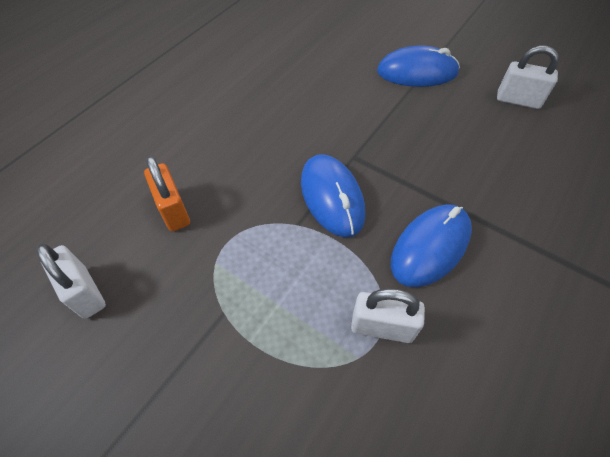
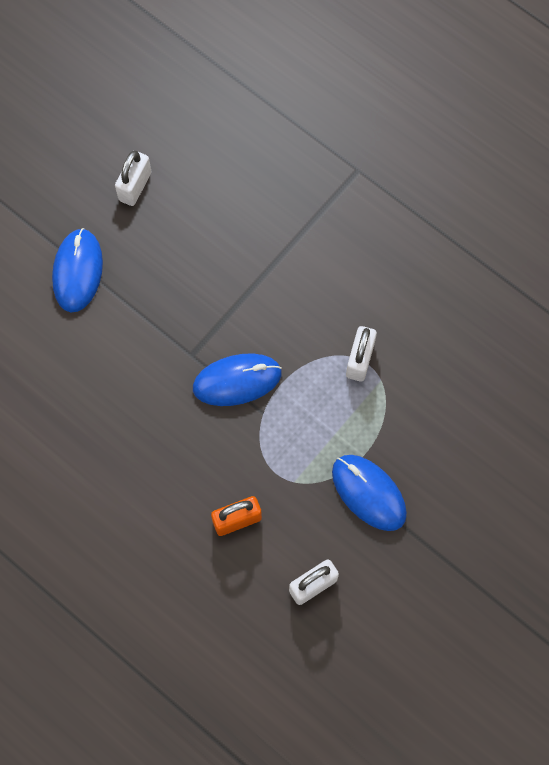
camera: 85 degrees left, 15 degrees up
blue mouse [391,204,472,287] -> blue mouse moved to [332,455,407,531]

